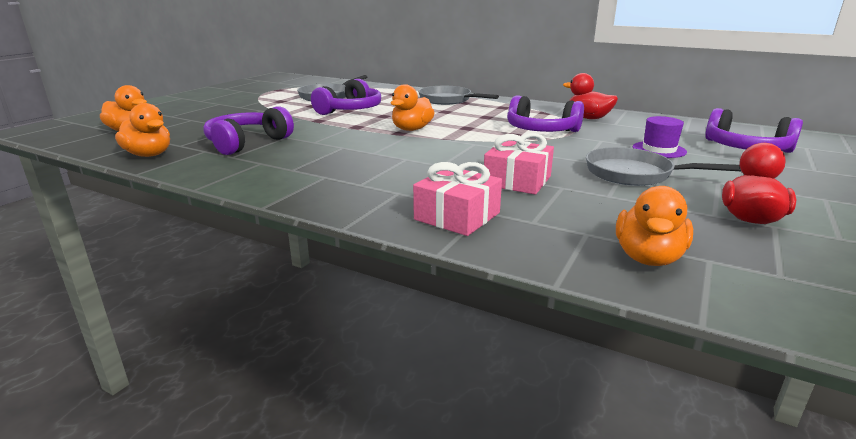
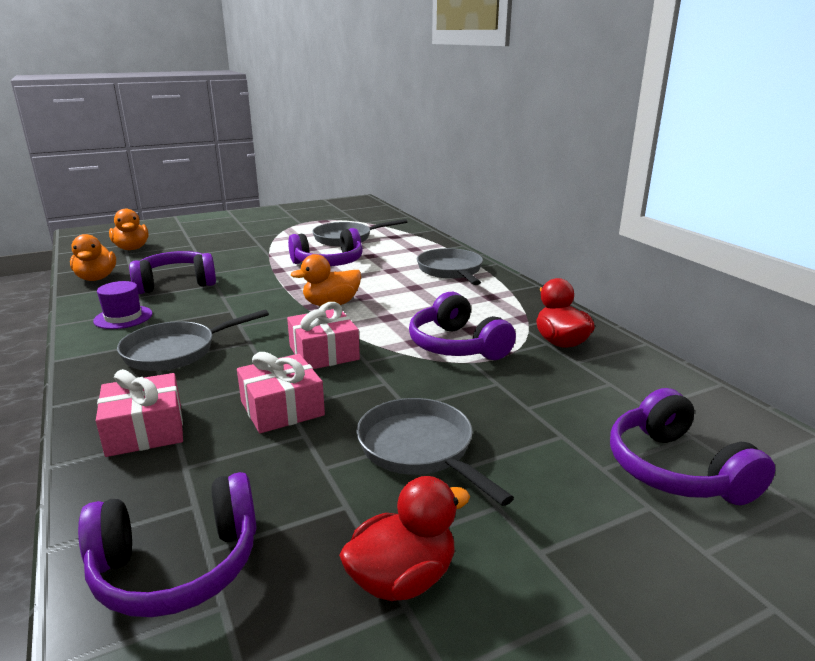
camera: 35 degrees right, 0 degrees up
orange duck [616,186,693,266] -> purple headphones [78,472,257,617]
purple hat [633,116,687,158] -> purple hat moved to [93,281,152,329]
none -> grey pan [117,309,269,371]
none -> pink gift [287,302,360,369]

